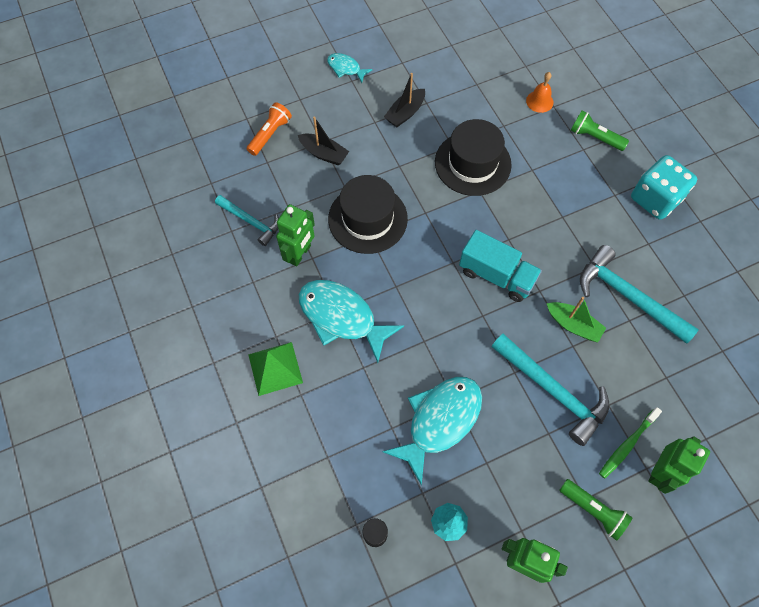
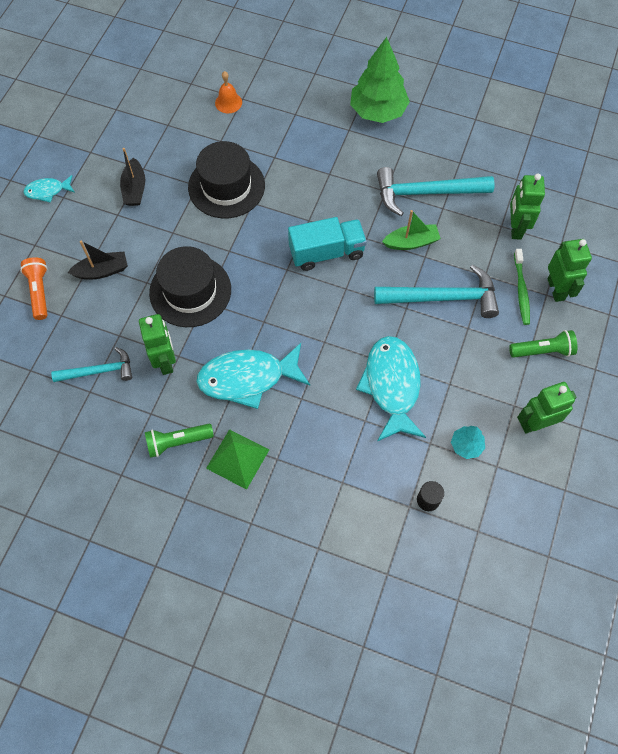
camera: 45 degrees left, 0 degrees up
green flashlight [570,110,629,151] -> green flashlight moved to [145,424,214,458]
turquoise dice [631,155,697,220] -> green tree [350,37,410,123]
none -> green robot [510,174,545,240]

